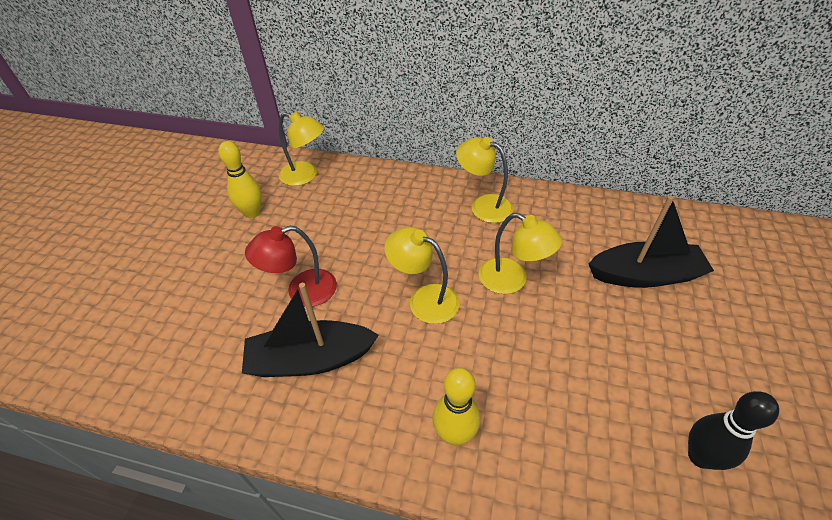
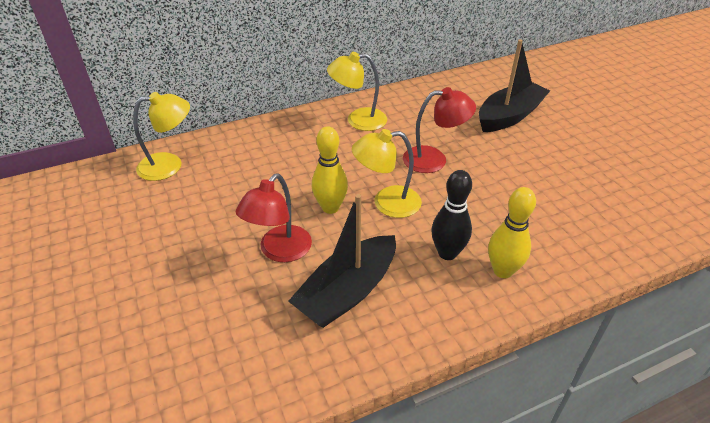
camera: 40 degrees left, 5 degrees down
yellow bowling pin [219,141,262,218] -> yellow bowling pin moved to [312,126,348,214]
yellow lamp [479,213,562,294] -> red lamp [403,87,476,173]
black bowling pin [688,391,779,470] -> black bowling pin moved to [431,170,472,260]

